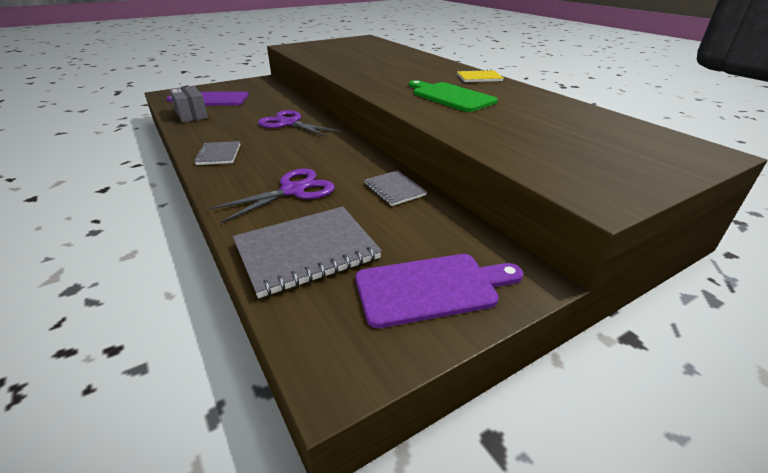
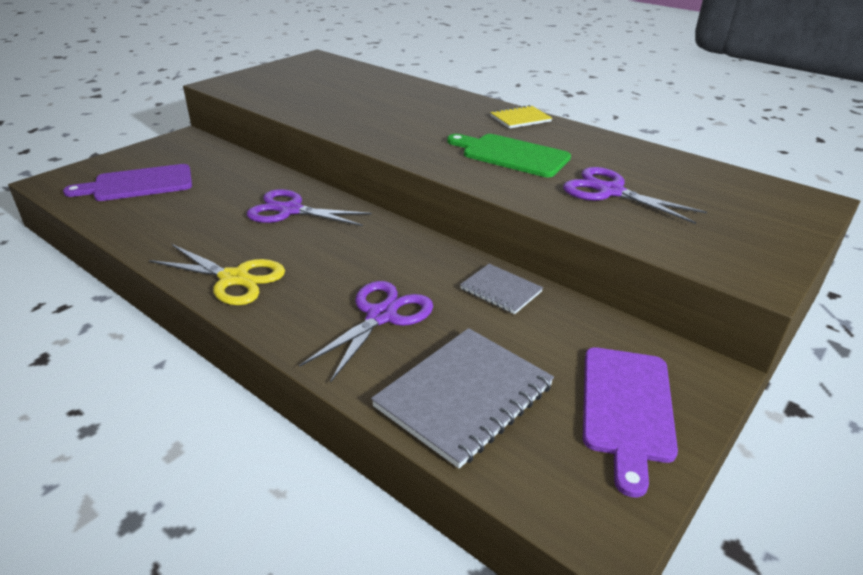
camera: 20 degrees left, 0 degrees up
grey box [169,86,208,123] -> none
grey notebook [194,141,240,165] -> yellow scissors [149,244,285,305]
purple cutting board [356,254,523,328] -> purple cutting board turned 135 degrees clockwise [583,347,678,497]
none -> purple scissors [563,167,707,224]

